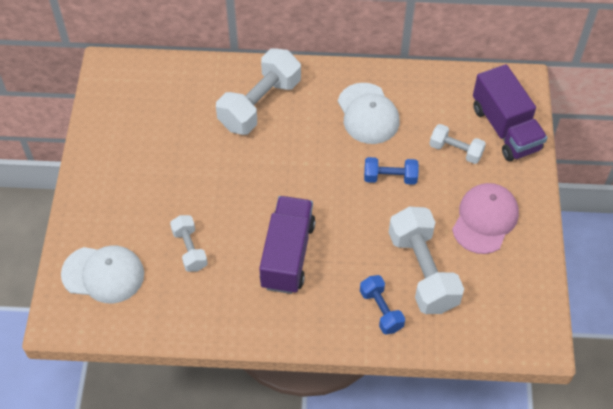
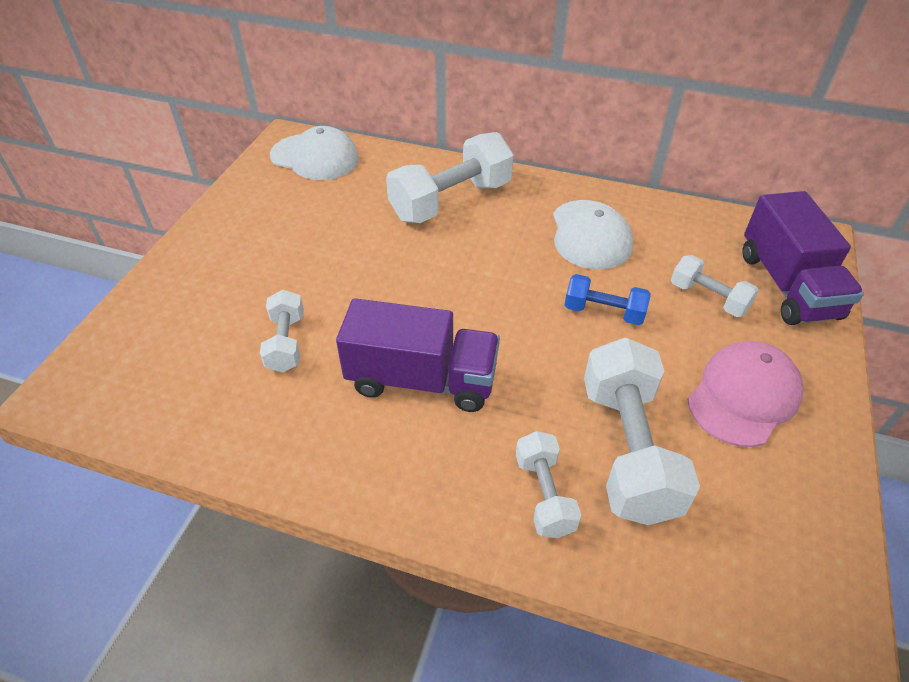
camera: 15 degrees right, 10 degrees down
white cap [61,245,144,303] -> white cap moved to [270,126,359,180]
purple truck [259,196,316,294] -> purple truck turned 75 degrees clockwise [336,298,500,412]
blue dumbbell [360,275,405,334] -> white dumbbell [516,431,581,538]

